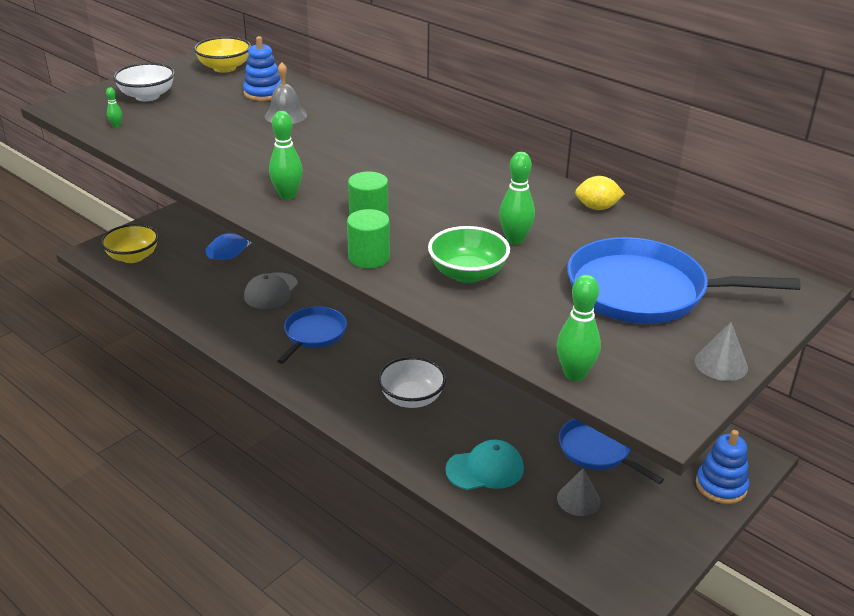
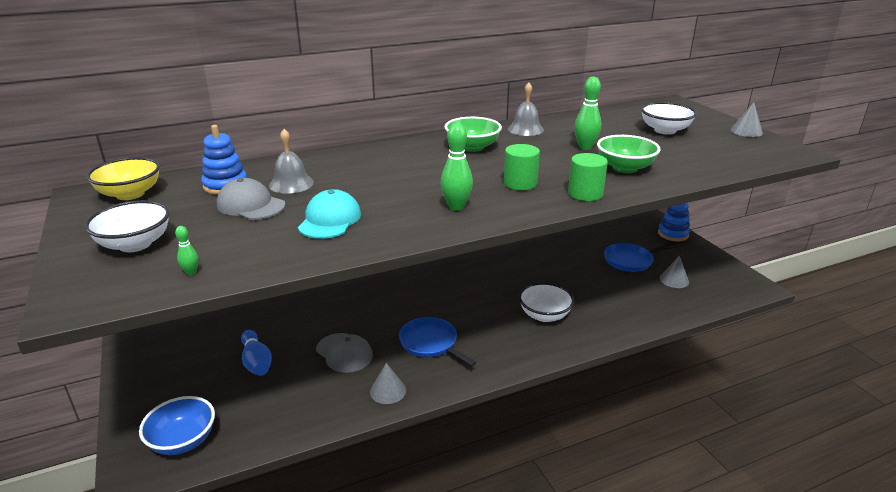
camera: 65 degrees left, 5 degrees down
yellow bowl [101,224,159,263] -> blue bowl [139,396,215,455]
turquoise cap [445,440,524,490] -> turquoise cap moved to [298,189,361,239]
green bowling pin [557,275,601,381] -> none
blue pan [567,237,801,324] -> white bowl [641,102,697,135]
yellow lemon [575,176,625,210] -> none
none -> grey cap [217,178,285,220]
none -> grey cone [370,363,406,404]
none -> green bowl [445,117,502,152]
none -> grey bell [508,83,544,136]

